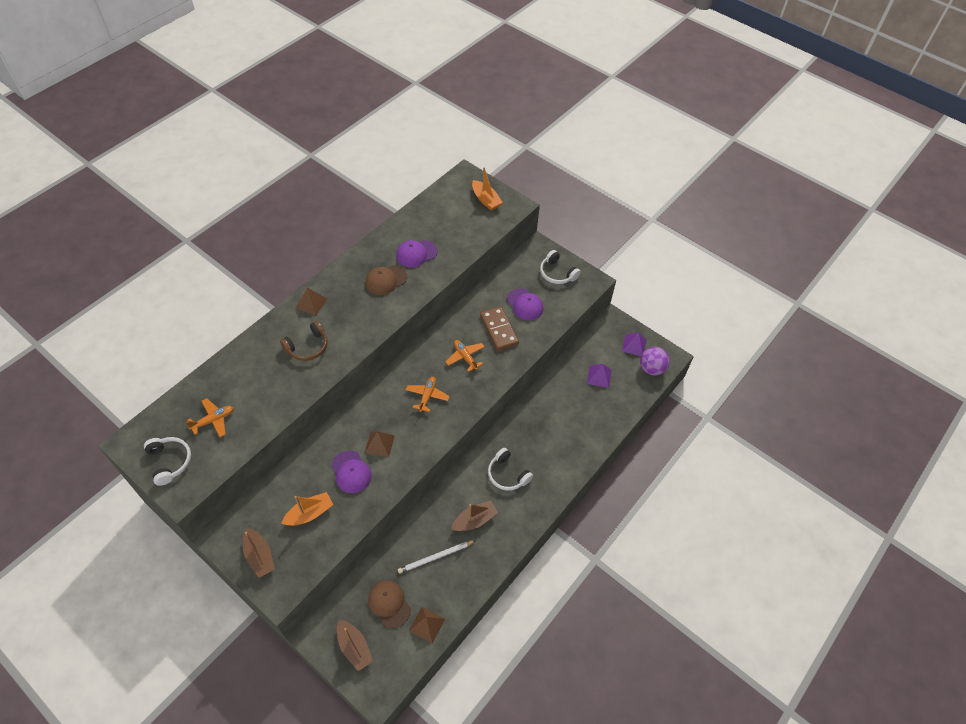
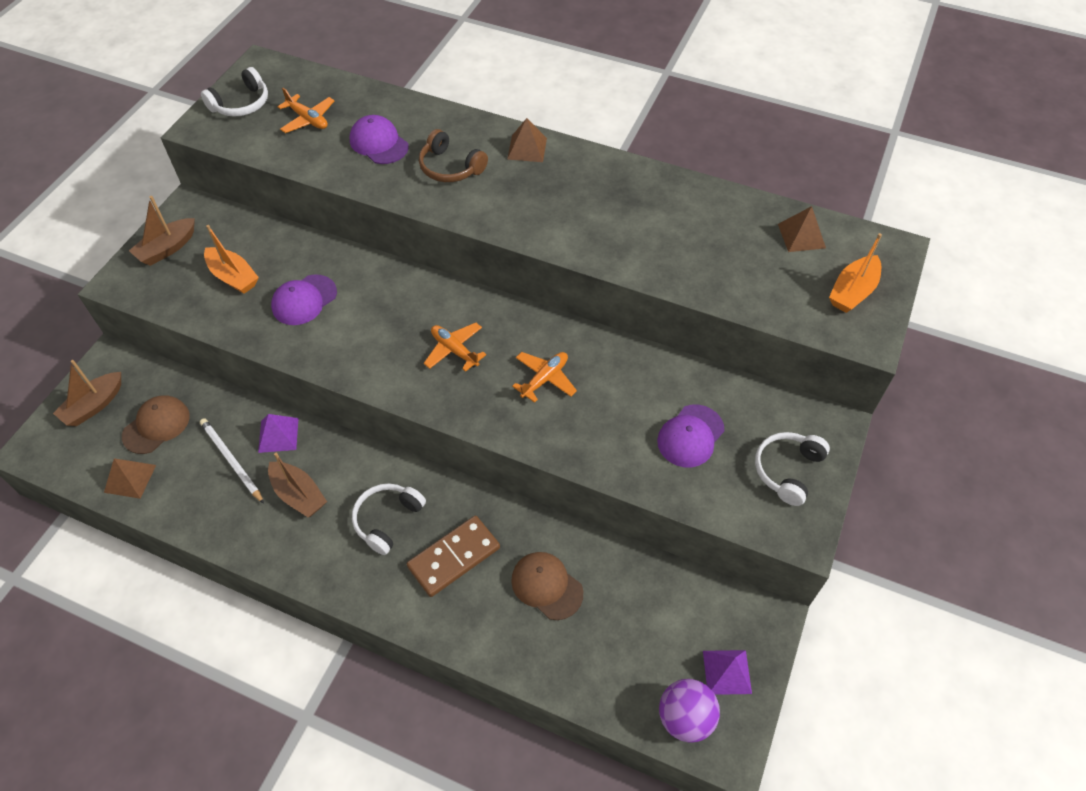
camera: 75 degrees right, 0 degrees up
brown cap [365,265,407,295] -> brown cap moved to [511,552,583,620]
brown pyramid [365,431,395,457] -> brown pyramid moved to [778,206,826,252]
purple cap [396,240,437,268] -> purple cap moved to [350,115,409,164]
orange plane [406,377,450,412] -> orange plane turned 135 degrees counterclockwise [424,323,486,372]
brown domino [480,306,519,351] -> brown domino moved to [407,516,500,597]
purple pyramid [587,364,611,388] -> purple pyramid moved to [258,414,299,453]

